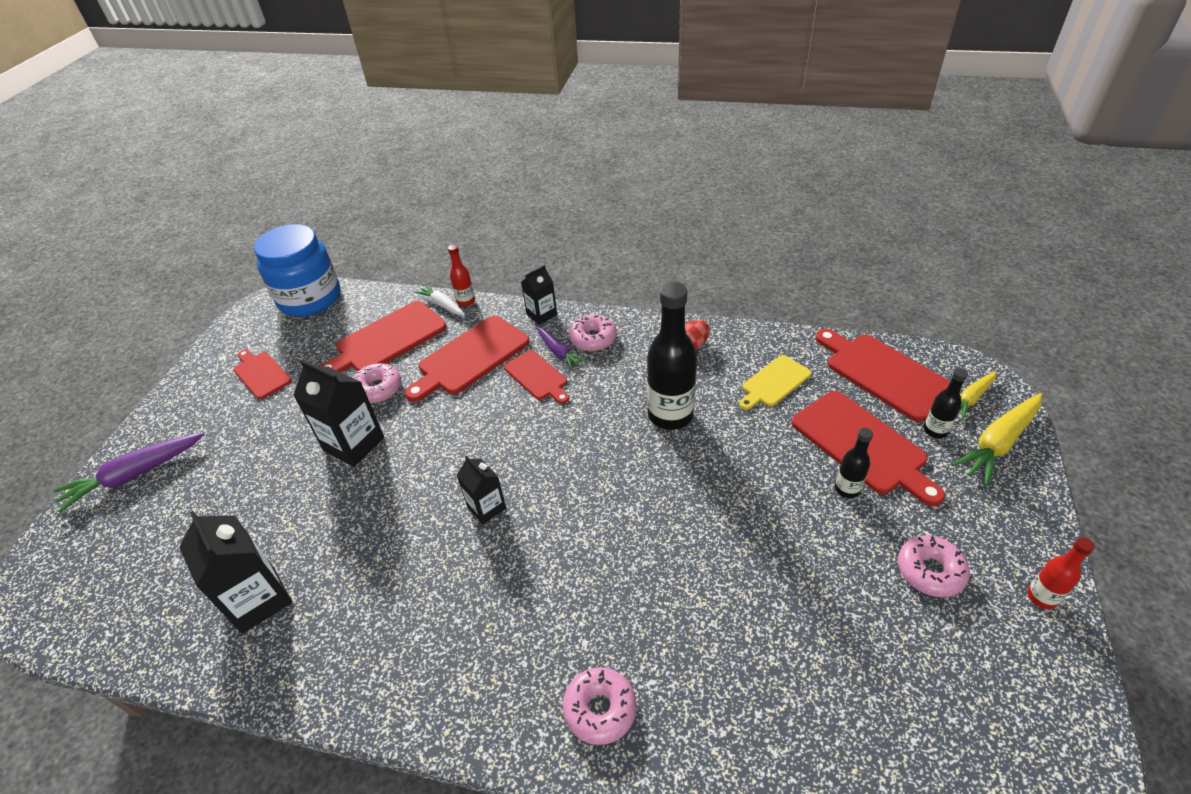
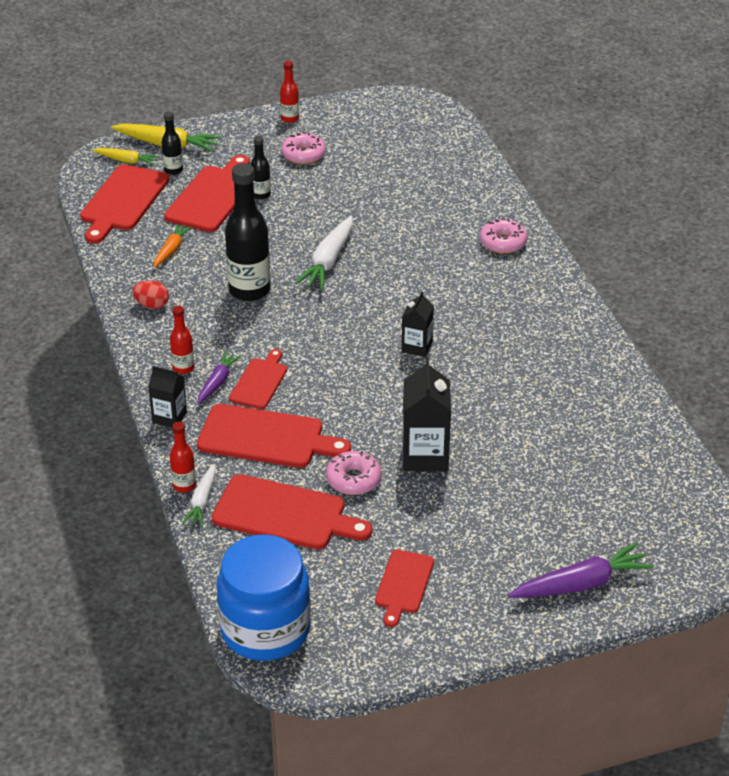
camera: 125 degrees left, 5 degrees down
purple carrot [53,433,204,513] -> purple carrot turned 45 degrees counterclockwise [508,542,654,598]
black carton [179,511,292,634] -> none
pink donut [569,314,617,351] -> red bottle [170,306,194,374]
yellow cutting board [739,355,811,410] -> orange carrot [154,223,193,268]
none -> white carrot [295,216,353,290]

